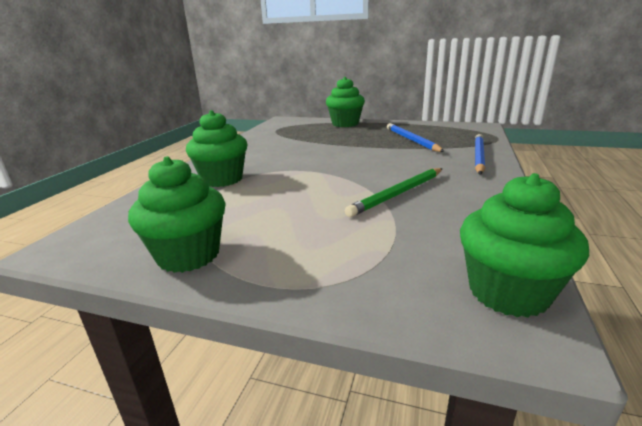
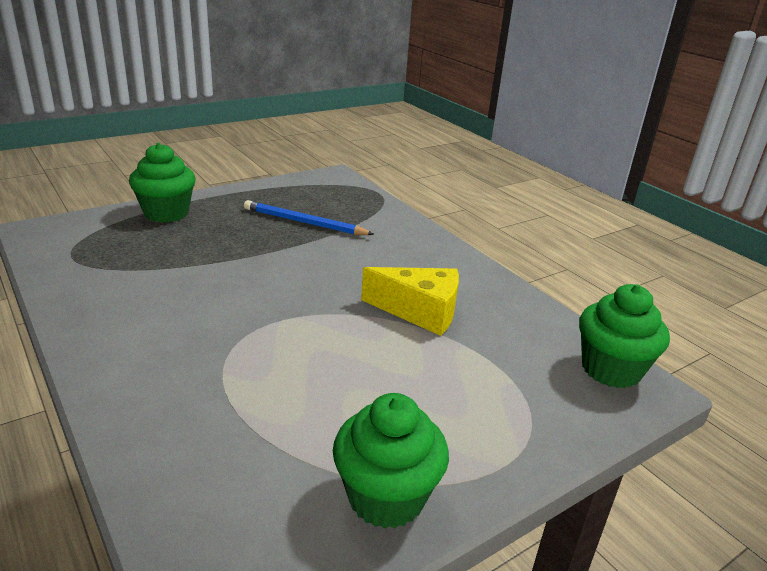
camera: 55 degrees left, 5 degrees up
green cupcake [186,110,247,187] -> none
green pencil [345,168,443,217] -> yellow cheese [361,267,459,336]
blue pencil [475,134,485,175] -> none

